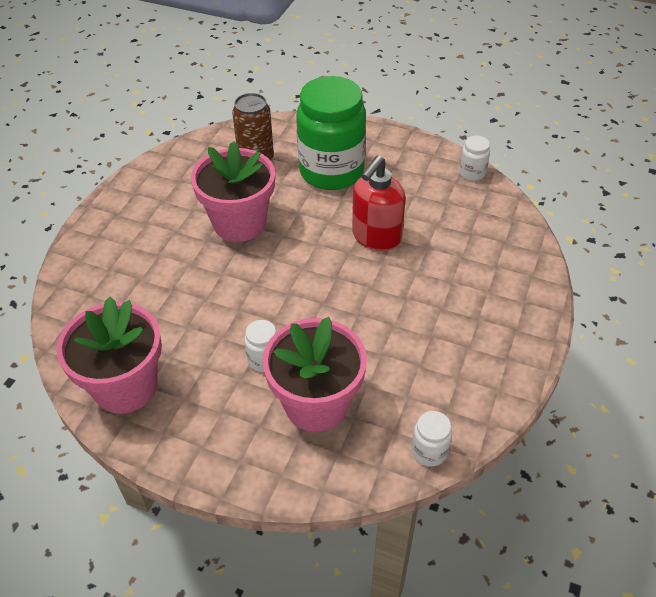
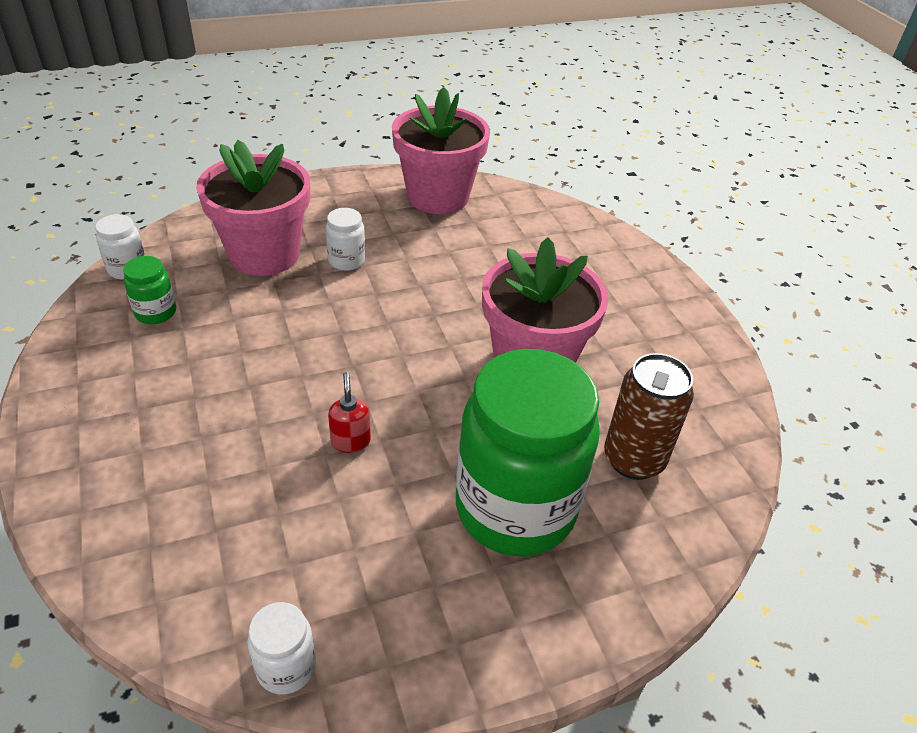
camera: 135 degrees right, 5 degrees down
red soap dispenser [352,155,406,251] -> red soap dispenser [328,372,371,453], size x0.47
none -> green jar [123,256,176,324]

